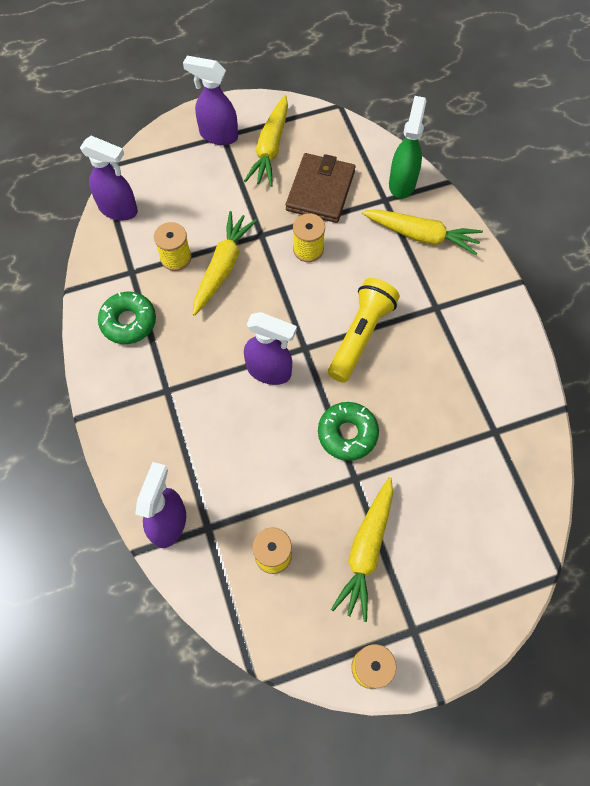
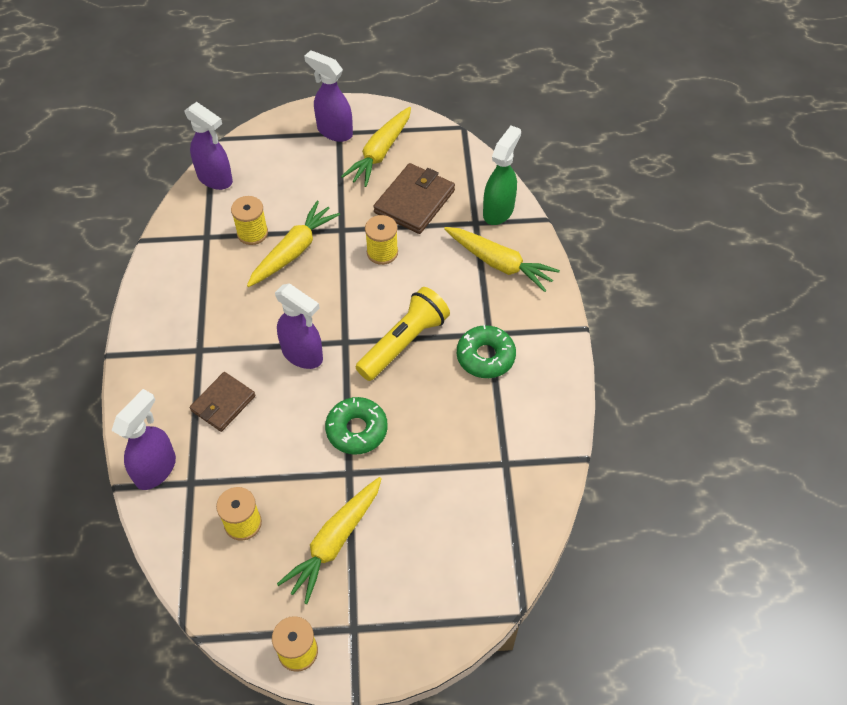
camera: 15 degrees right, 10 degrees down
green donut [98,292,156,344] -> green donut moved to [457,325,516,378]
none -> brown wallet [190,372,256,432]

